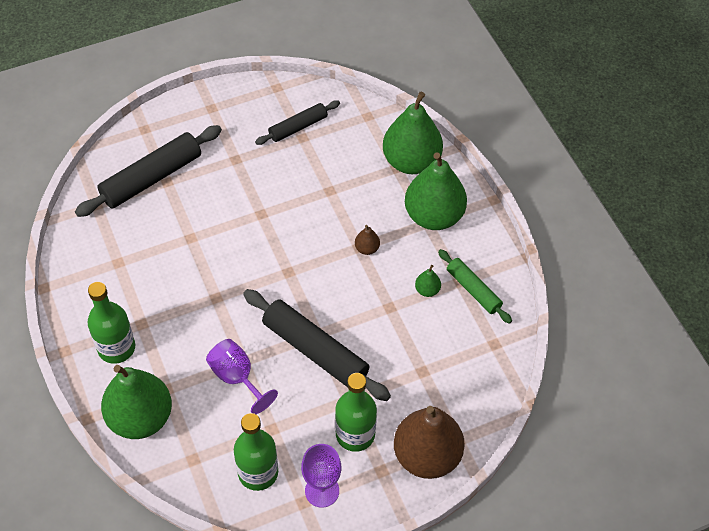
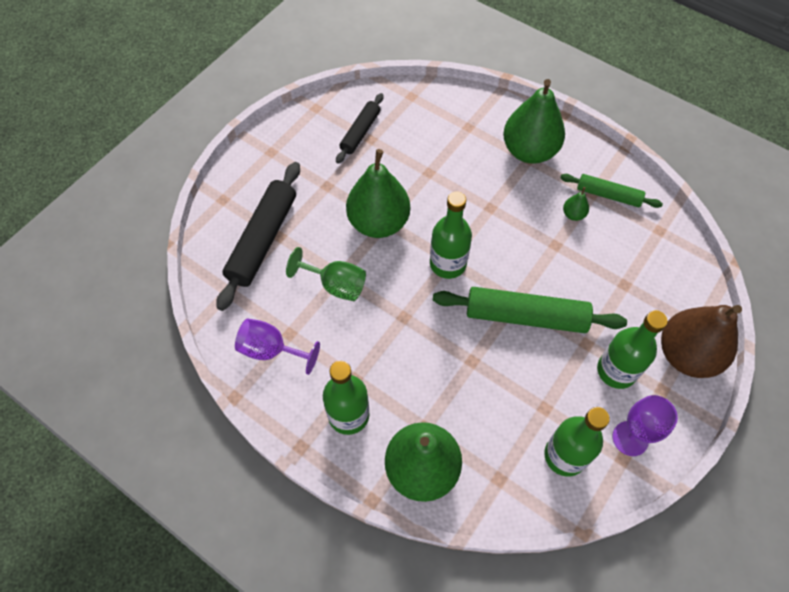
camera: 30 degrees left, 5 degrees up
purple goblet [206,339,278,414] -> purple goblet moved to [235,318,320,375]
black rolling pin [243,289,391,401] -> green rolling pin [433,287,627,333]
brown pear [355,225,380,255] -> none
green pear [383,92,443,174] -> green pear moved to [346,149,410,238]
none -> green goblet [286,247,366,301]
none -> green bottle [430,191,472,279]

